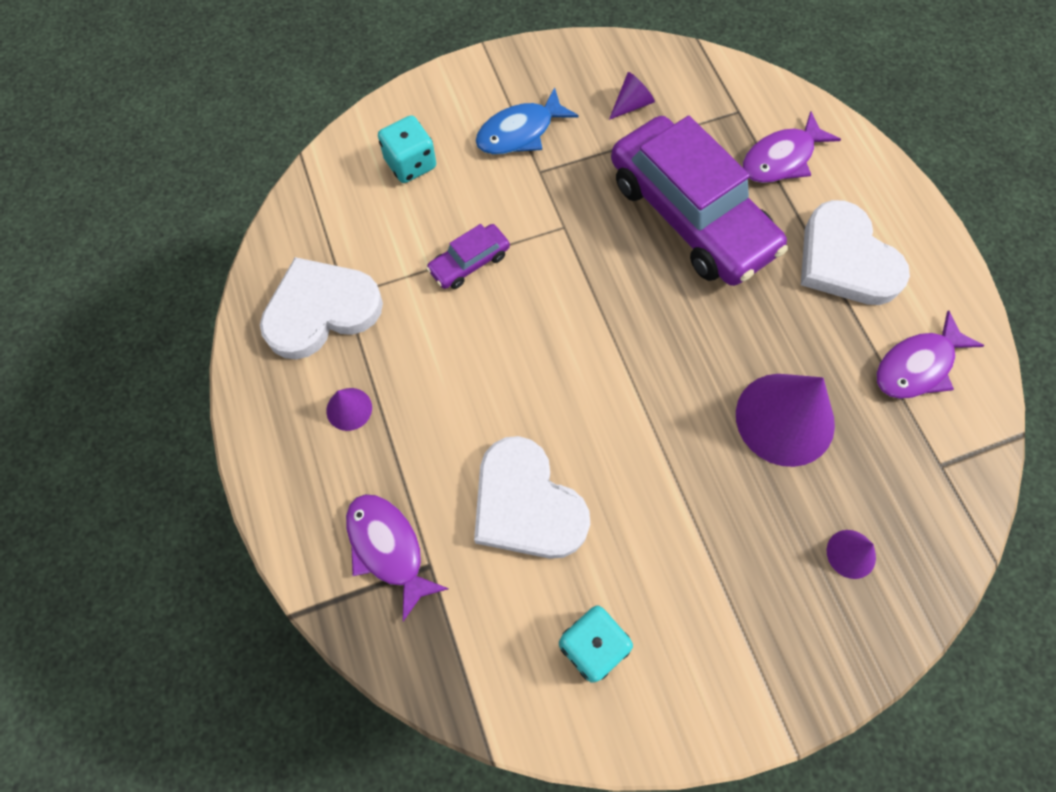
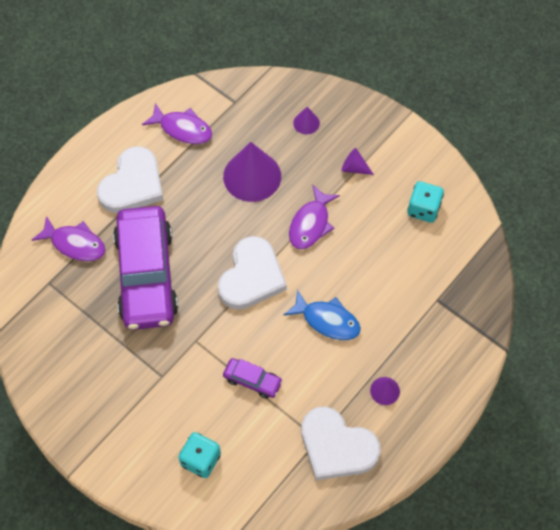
camera: 120 degrees left, 5 degrees down
purple fish [346,494,449,621] -> purple fish moved to [289,185,340,249]
white heart [474,436,590,559] -> white heart moved to [218,236,287,310]
blue fish [476,87,579,155] -> blue fish moved to [284,289,361,340]
purple cone [609,72,655,120] -> purple cone moved to [342,148,374,175]
purple car [611,116,788,286] -> purple car turned 150 degrees clockwise [113,206,178,330]

